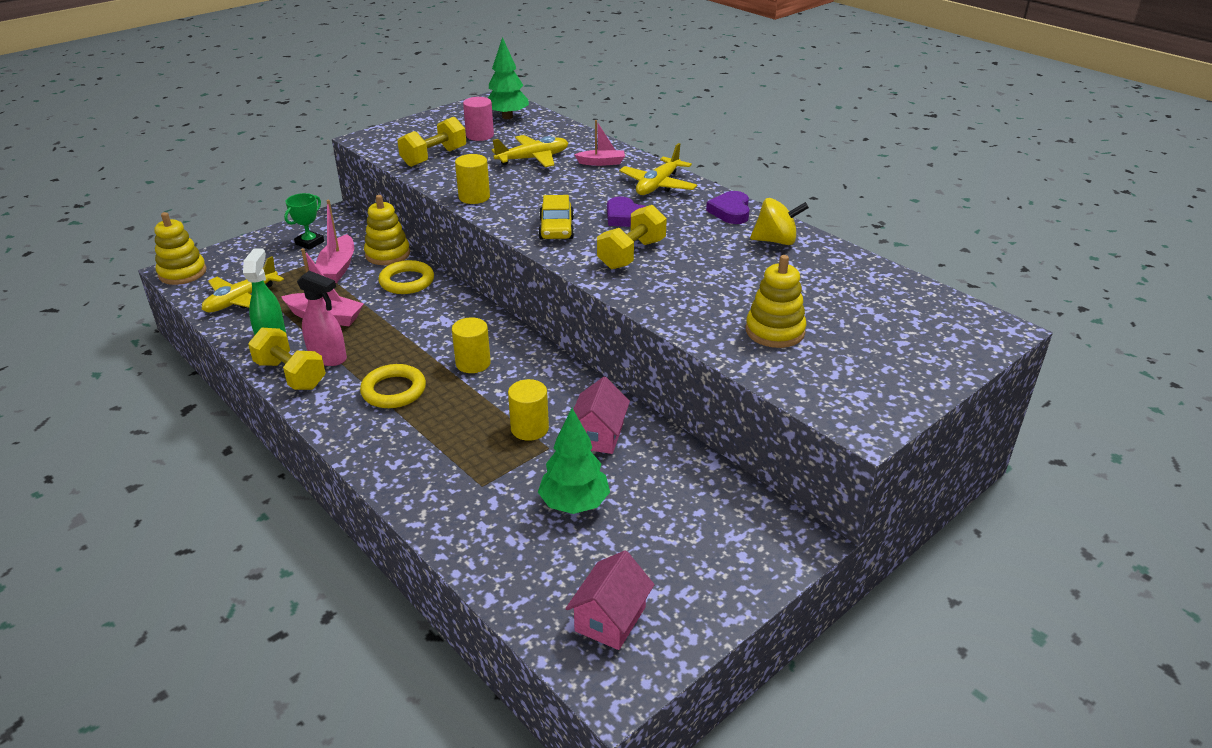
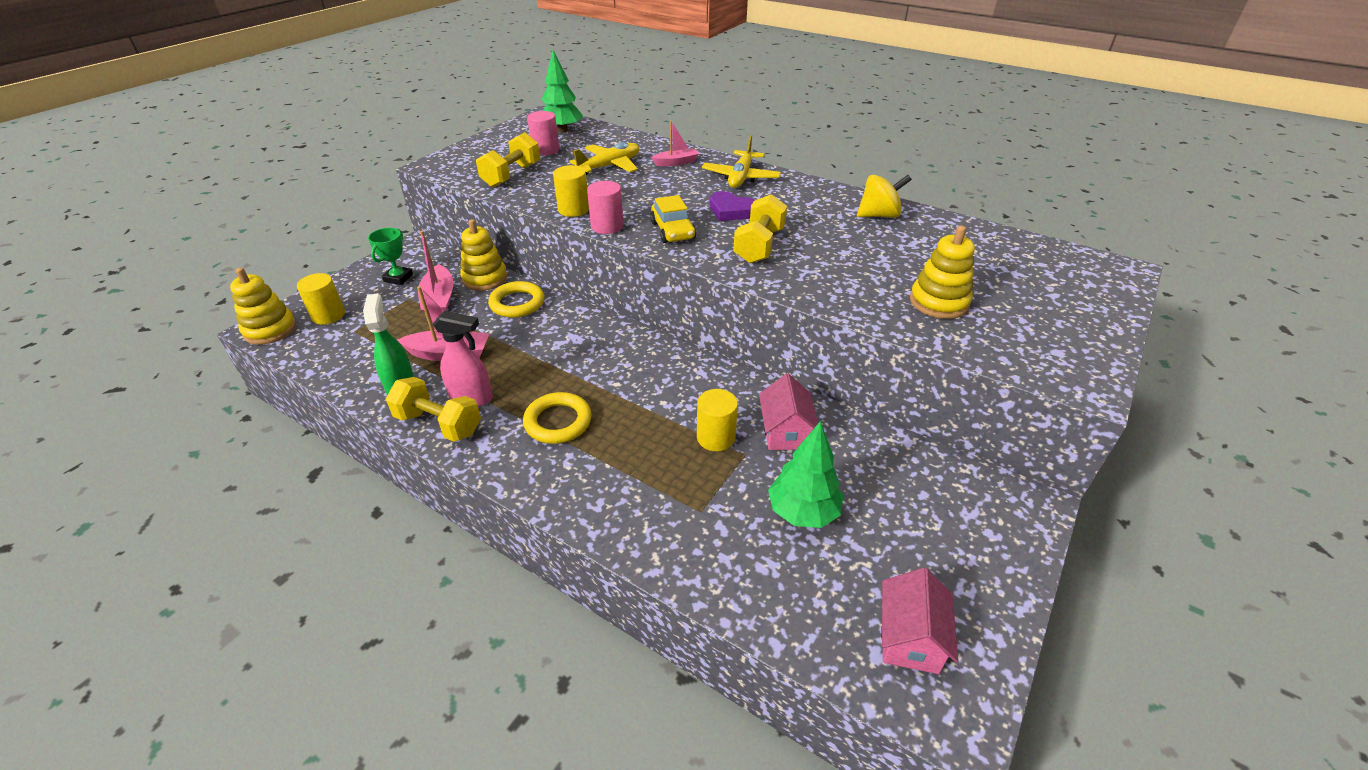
camera: 15 degrees left, 5 degrees up
yellow plane [202,256,284,312] -> none
yellow cylinder [452,317,491,373] -> yellow cylinder moved to [297,273,345,324]
purple heart [706,191,750,224] -> none
none -> pink cylinder [587,181,623,234]

